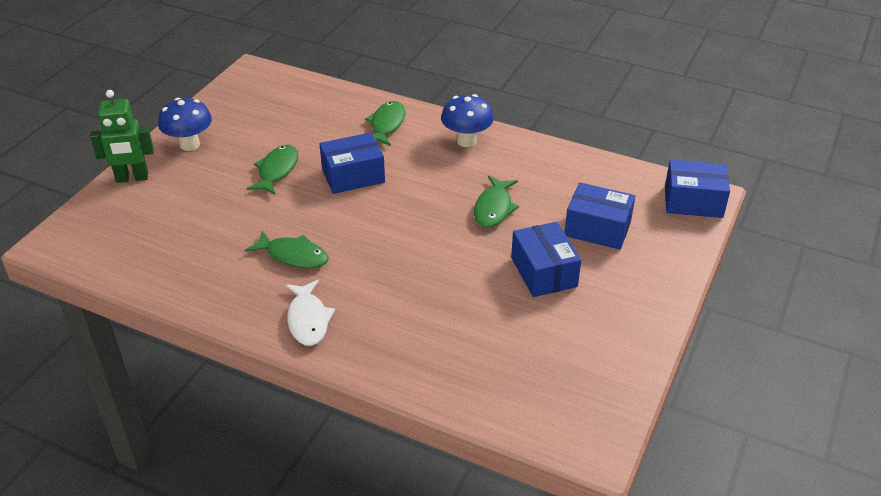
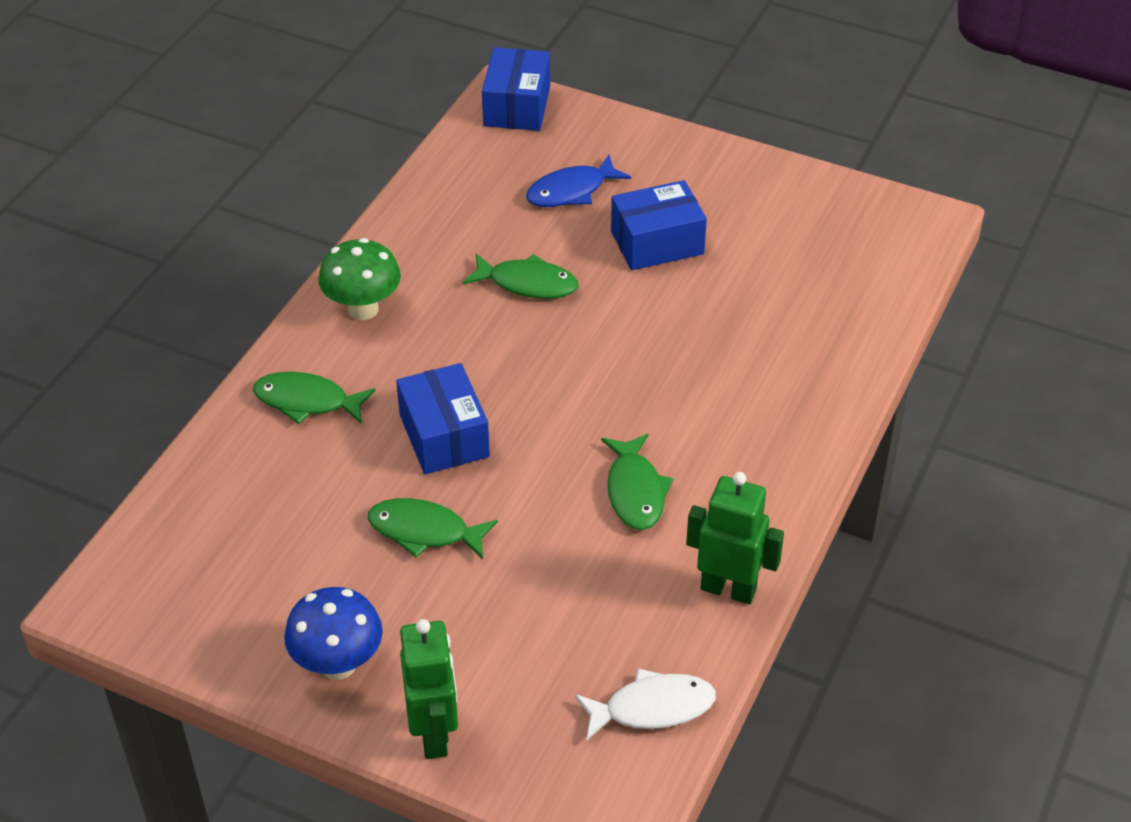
camera: 90 degrees left, 5 degrees up
green fish [245,231,329,269] -> green fish turned 150 degrees clockwise [601,434,673,530]
white fish [285,280,335,346] -> white fish moved to [575,668,716,741]
blue mushroom [441,94,494,147] -> green mushroom [318,238,401,320]
blue box [564,183,635,250] -> blue fish [526,155,631,207]
none -> green robot [686,472,784,604]

